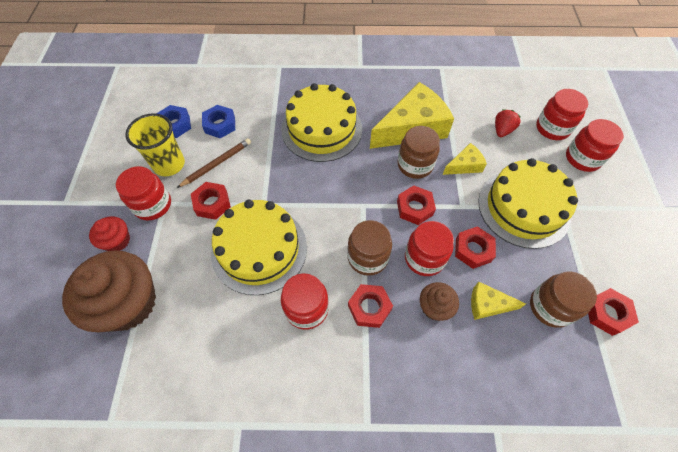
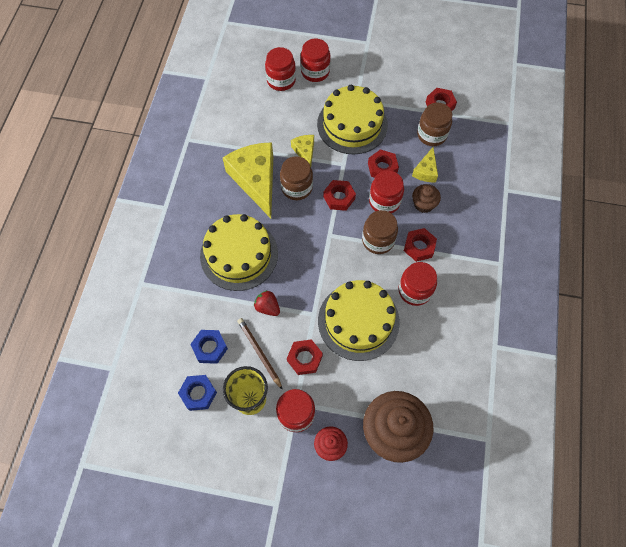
camera: 80 degrees left, 5 degrees up
red strawberry [495,110,521,137] -> red strawberry moved to [254,290,280,316]

